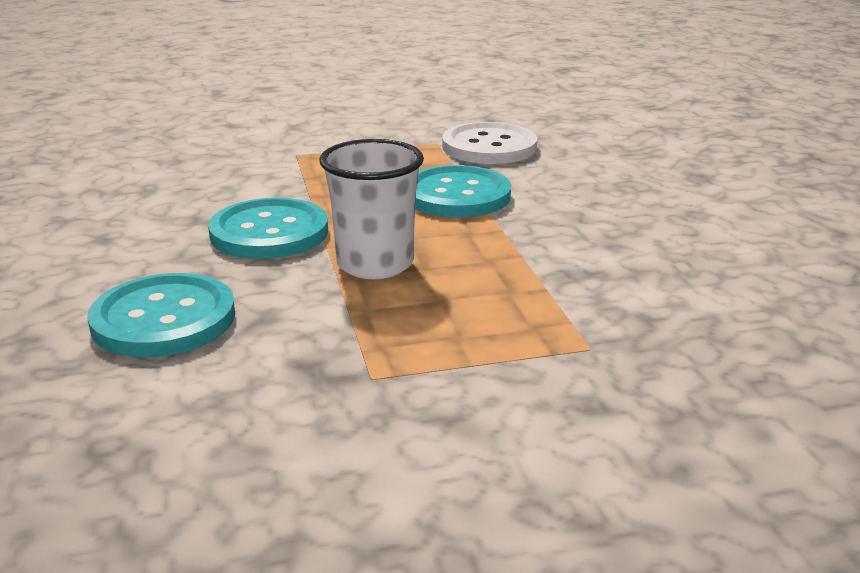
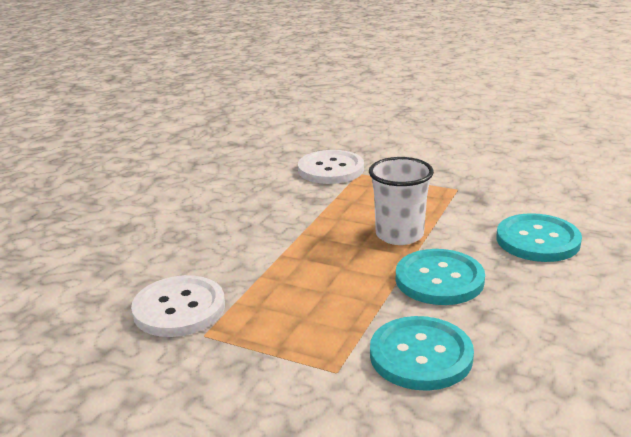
camera: 140 degrees left, 0 degrees up
turquoise button [415,165,511,218] -> turquoise button moved to [370,316,474,391]
none -> white button [298,150,364,184]

